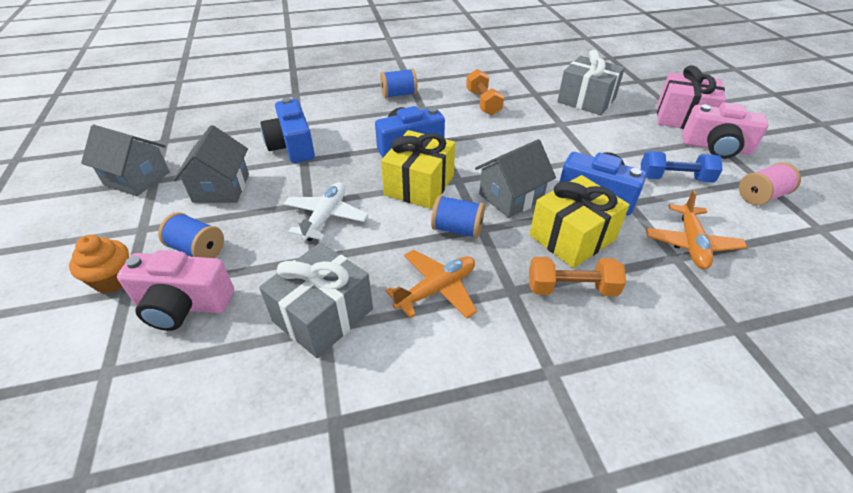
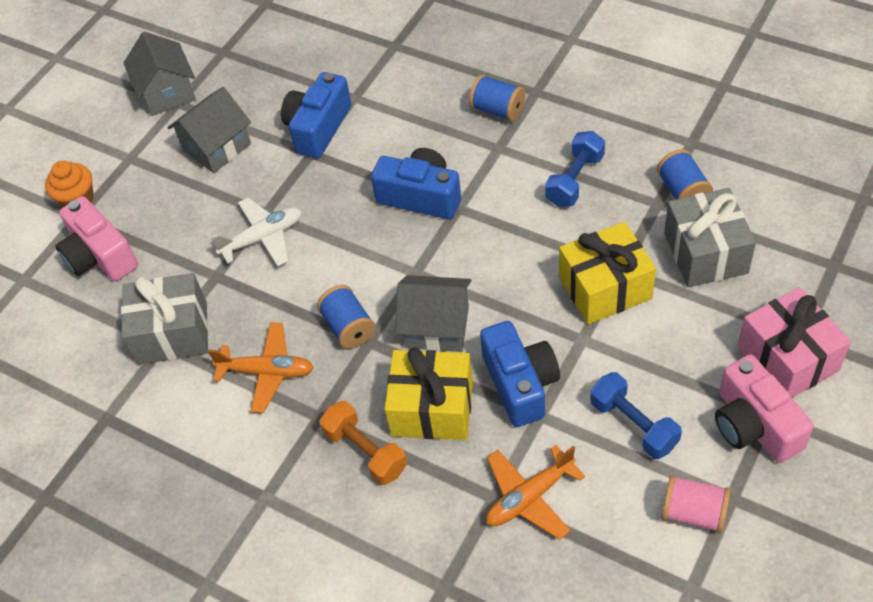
camera: 50 degrees right, 10 degrees up
blue spool [158,212,224,258] -> blue spool moved to [657,149,713,200]
yellow gift [381,130,455,209] -> yellow gift moved to [559,222,656,324]
orange dumbbell [466,69,504,115] -> blue dumbbell [545,131,605,207]

